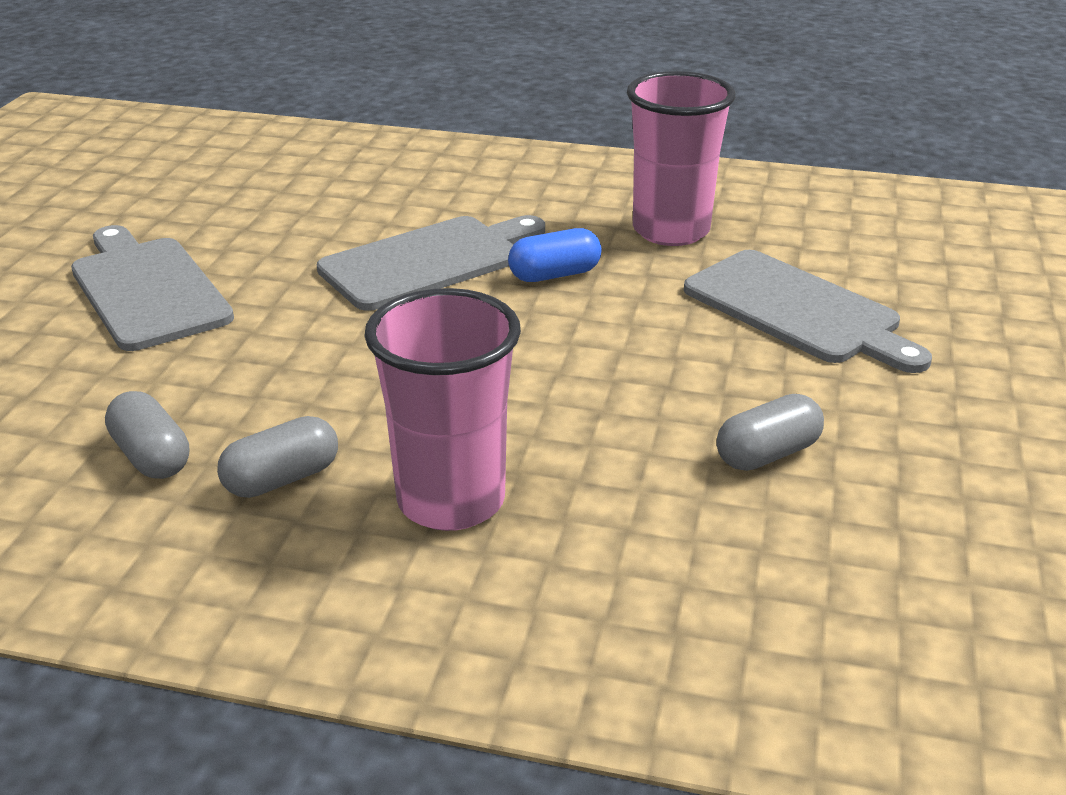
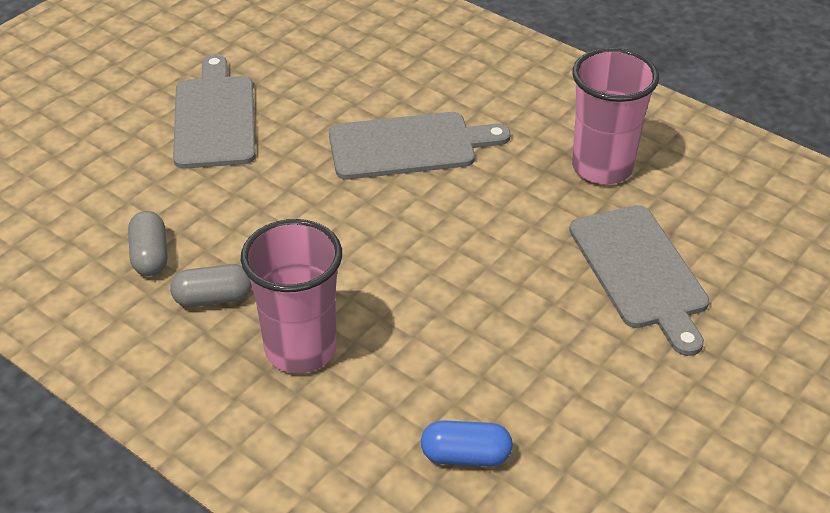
camera: 25 degrees right, 10 degrees up
blue capsule [508,228,602,282] -> blue capsule moved to [421,420,513,467]
grey capsule [717,394,824,471] -> none

